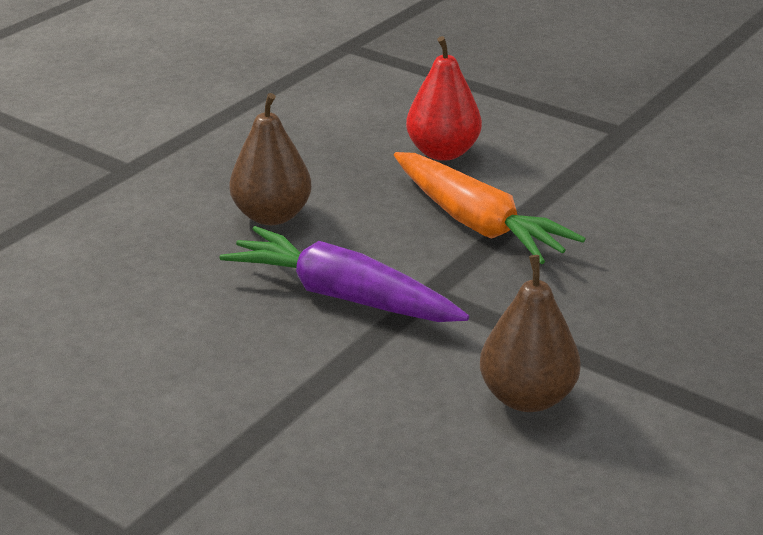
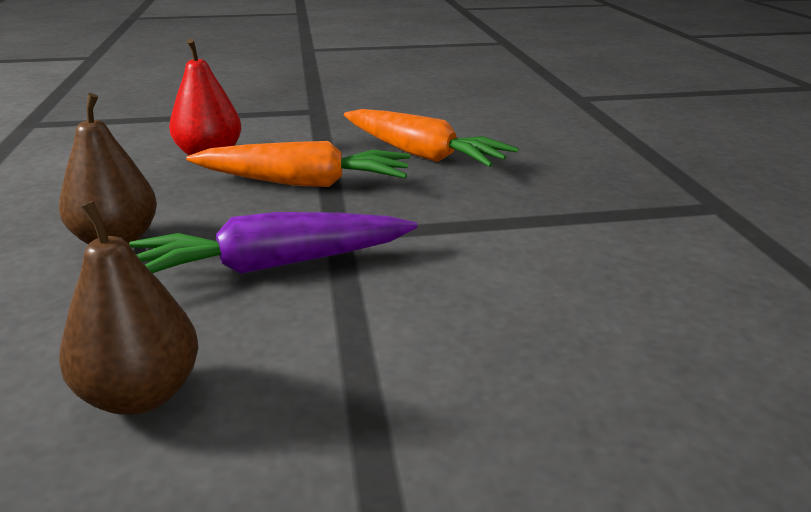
camera: 45 degrees left, 5 degrees down
brown pear [480,255,581,412] -> brown pear moved to [59,201,198,415]
none -> orange carrot [344,109,519,167]

